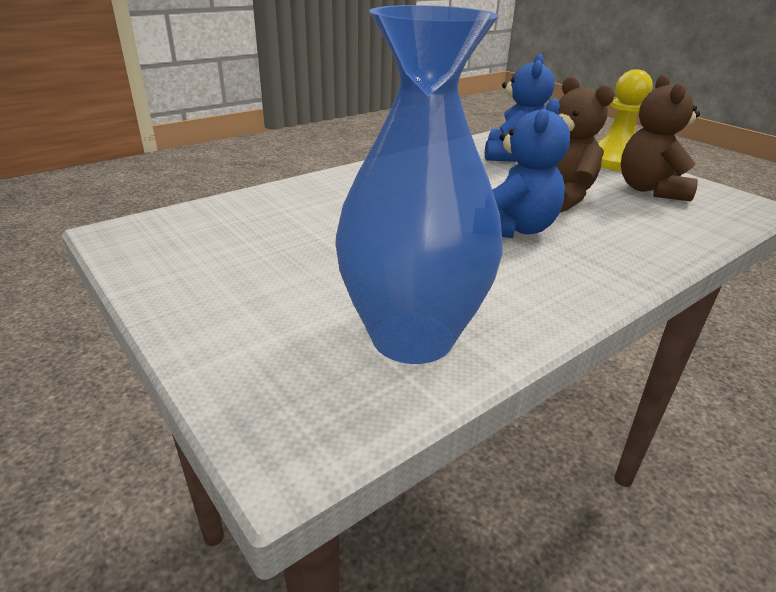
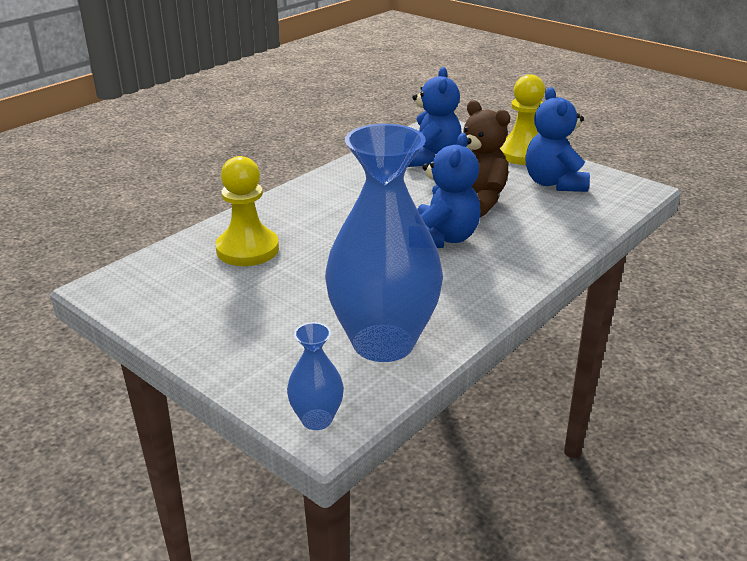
camera: 10 degrees left, 0 degrees up
brown teddy bear [621,74,700,201] -> blue teddy bear [525,87,590,192]
none -> yellow pawn [215,156,279,266]
none -> blue vase [287,322,344,430]

